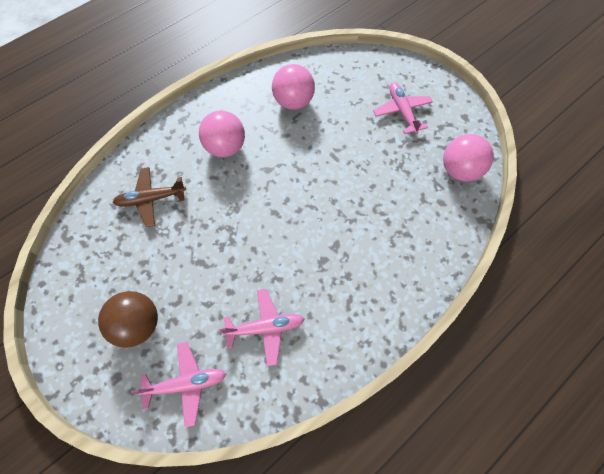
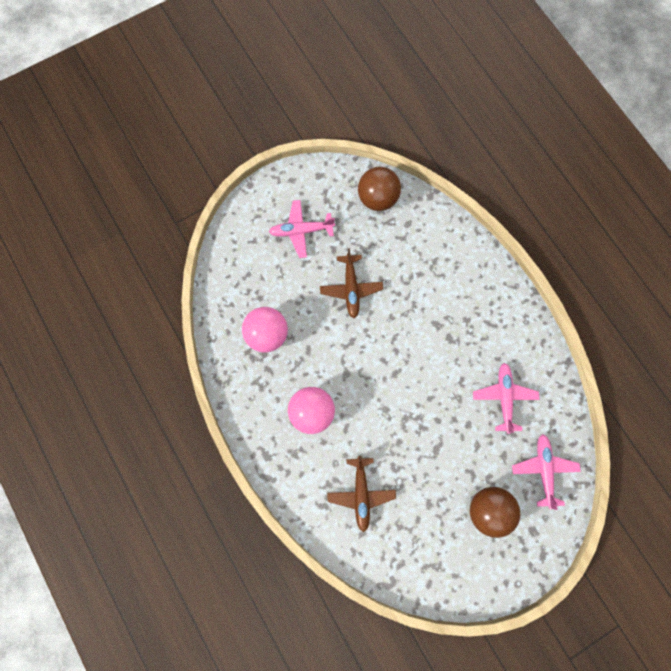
camera: 80 degrees left, 10 degrees up
pink ball [443,134,494,182] -> brown ball [358,167,401,211]
none -> brown plane [320,248,383,318]

